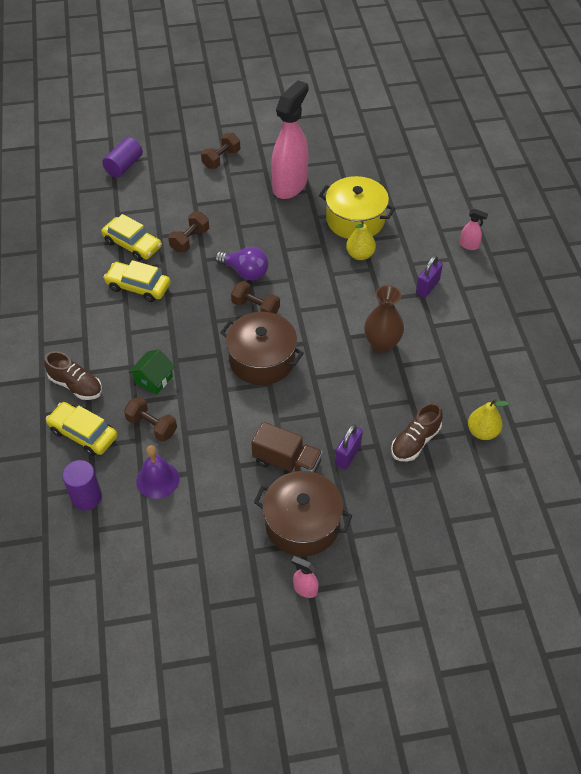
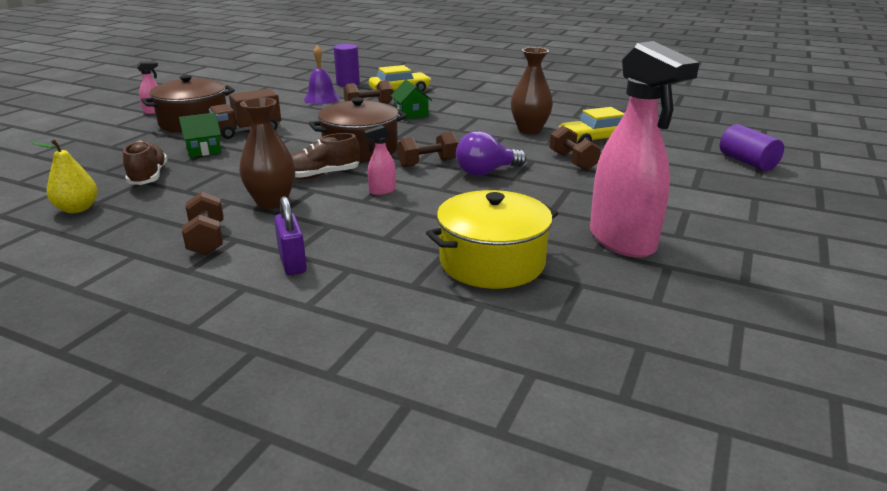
camera: 125 degrees right, 25 degrees down
brown shoe [44,351,102,400] -> brown shoe moved to [291,133,360,179]
yellow car [103,260,171,302] -> brown vase [511,47,553,134]
brown dumbbell [201,133,240,169] -> brown dumbbell moved to [182,192,224,255]
purple padlock [335,424,363,469] -> green house [179,113,222,157]
yellow pear [346,220,376,260] -> none
pink spray bottle [460,209,488,250] -> pink spray bottle moved to [363,125,396,195]

